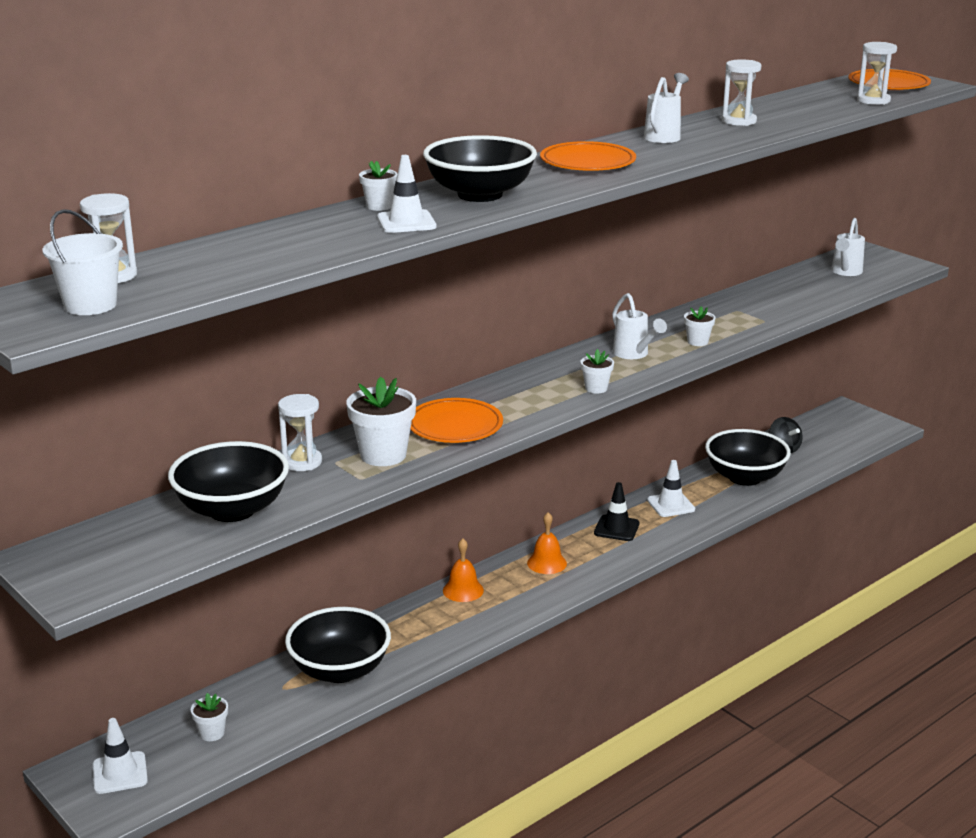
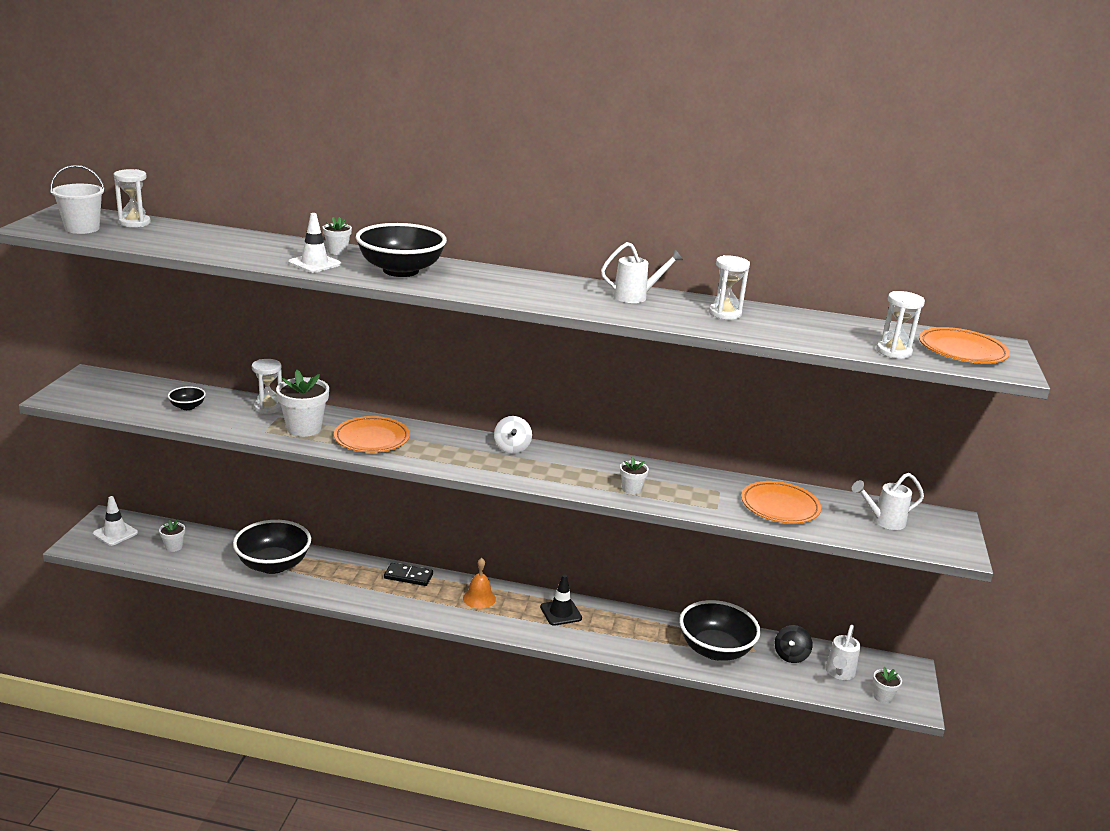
camera: 50 degrees right, 0 degrees up
black bowl [168,441,289,522] -> black bowl [168,386,206,410], size x0.45
orange bell [443,538,484,602] -> black domino [384,563,433,586]
orange plate [540,141,636,171] -> orange plate moved to [741,481,821,524]
white flower pot [581,349,614,394] -> white flower pot moved to [873,667,902,703]
white watering can [612,293,667,359] -> white watering can moved to [825,625,861,680]
white traffic cone [647,460,695,517] -> none
none -> white spinning top [494,416,532,454]

